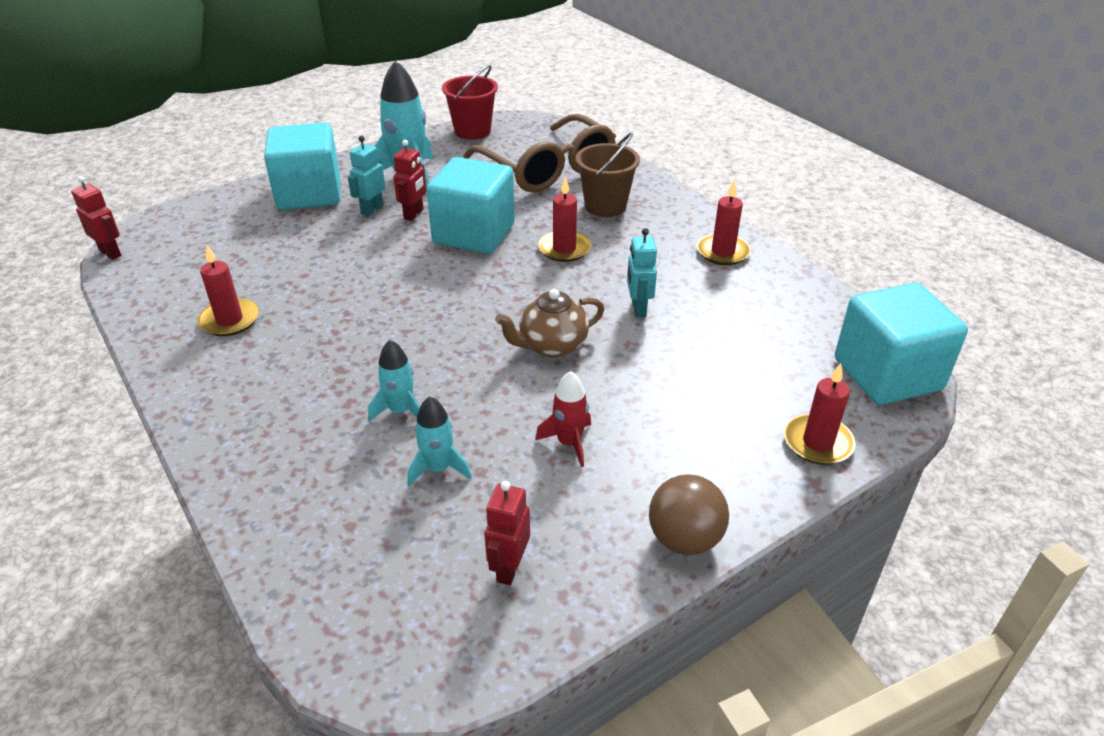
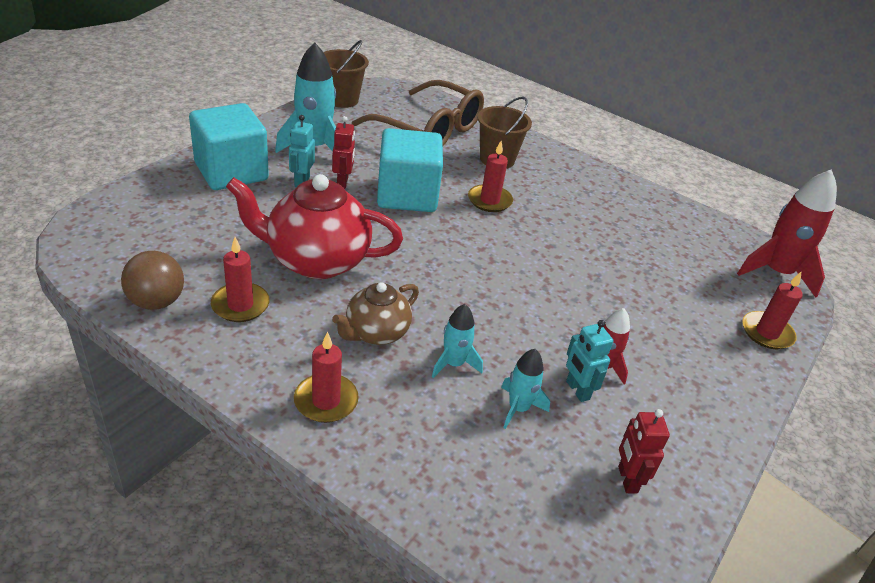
camera: 25 degrees left, 0 degrees up
red robot [71,176,121,260] -> none
red bucket [442,65,498,140] -> brown bucket [323,40,369,108]
brown teapot [495,289,604,358] -> brown teapot moved to [332,282,419,345]
turquoise robot [627,228,657,317] -> turquoise robot moved to [566,320,613,402]
brown ball [649,474,729,555] -> brown ball moved to [121,251,184,310]
red candle [697,181,751,265] -> red candle moved to [294,332,359,423]
turquoise cube [835,283,968,405] -> red rocket [737,169,837,298]
none -> red teapot [226,174,403,279]

